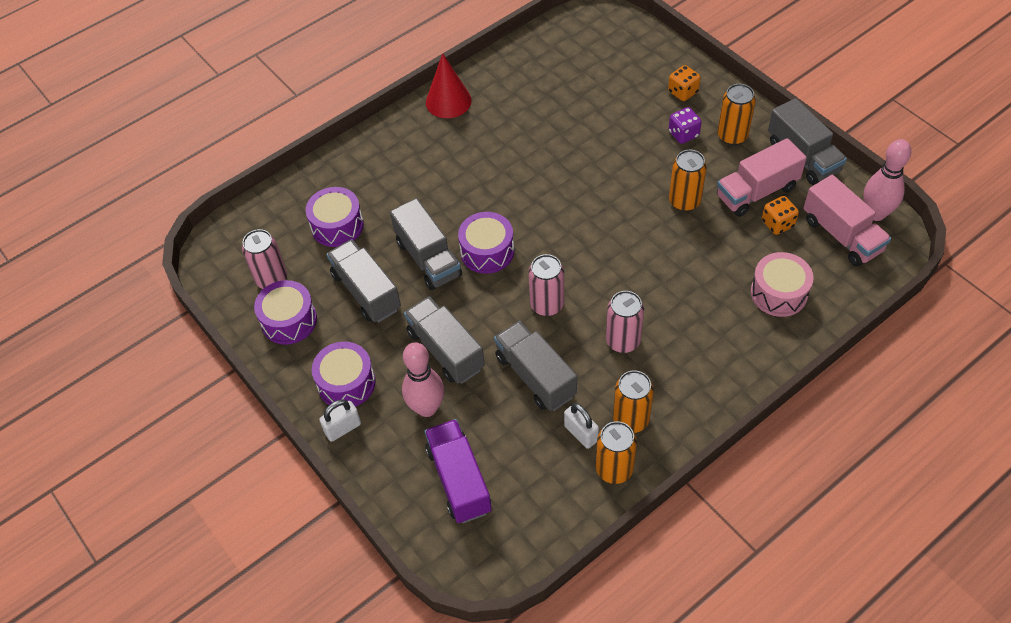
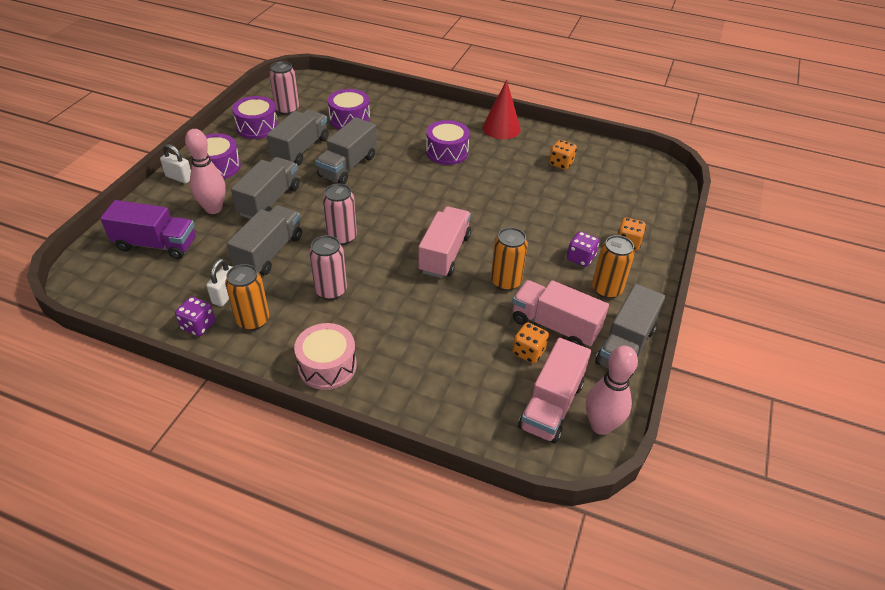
camera: 55 degrees right, 10 degrees down
purple truck [425,419,492,523] -> purple truck turned 60 degrees clockwise [100,200,196,259]
purple drum [458,212,514,274] -> purple drum moved to [426,120,470,165]
orange can [596,421,637,484] -> purple dice [175,297,215,336]
pink drum [751,252,814,317] -> pink drum moved to [294,323,357,390]
none -> pink truck [418,206,471,278]
none -> orange dice [549,140,577,170]

